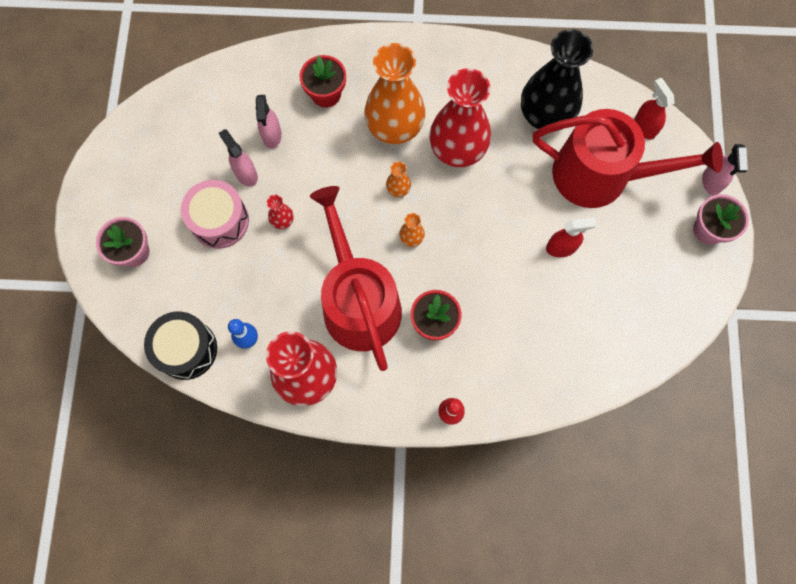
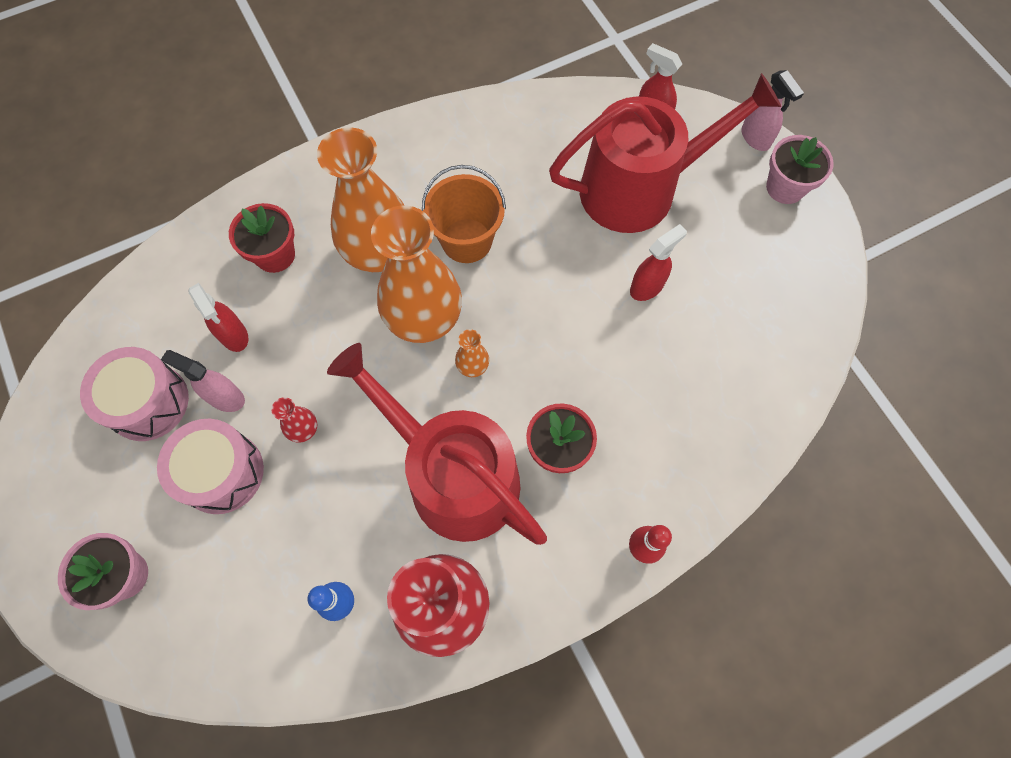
camera: 30 degrees left, 5 degrees down
black drum [144,312,217,380] -> none
pink spray bottle [256,95,282,149] -> red spray bottle [189,283,248,352]
orange vase [386,161,411,197] -> orange vase [371,205,462,343], size x2.44
red vase [430,68,491,167] -> orange bucket [422,165,506,263]
black vase [521,29,593,131] -> none
none -> pink drum [80,347,189,441]

